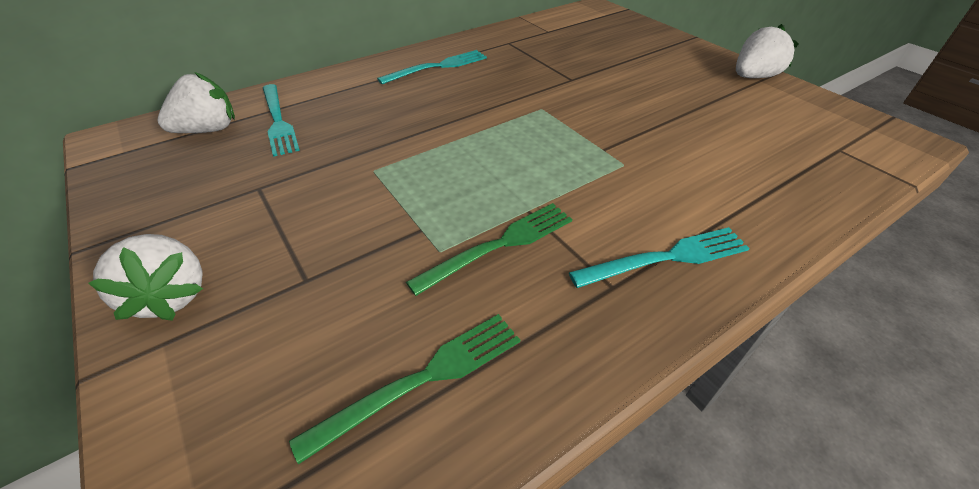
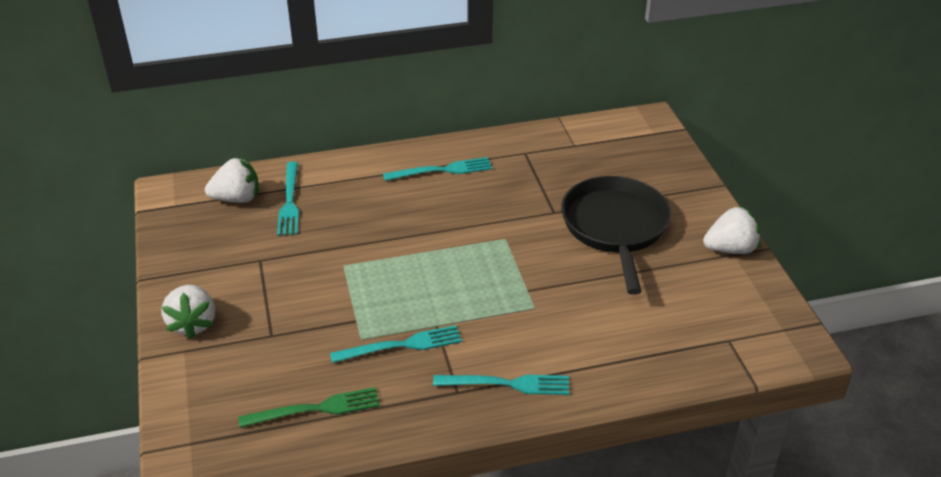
camera: 20 degrees right, 5 degrees down
green fork [406,203,572,296] -> turquoise fork [330,325,462,363]
none -> black pan [561,176,671,295]

